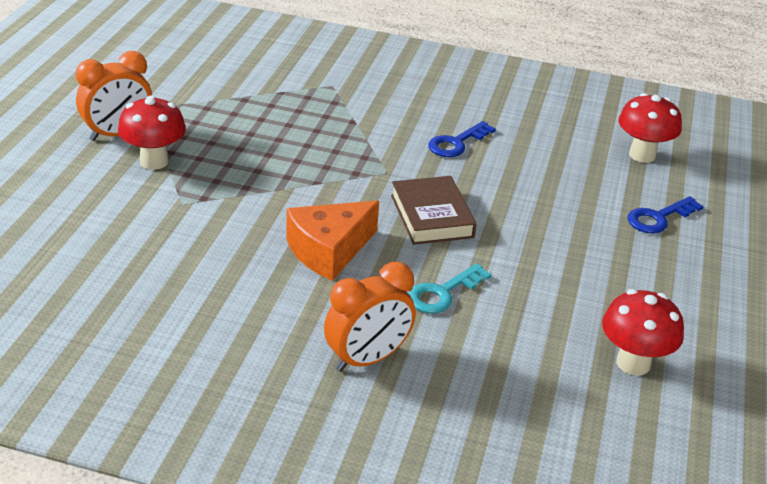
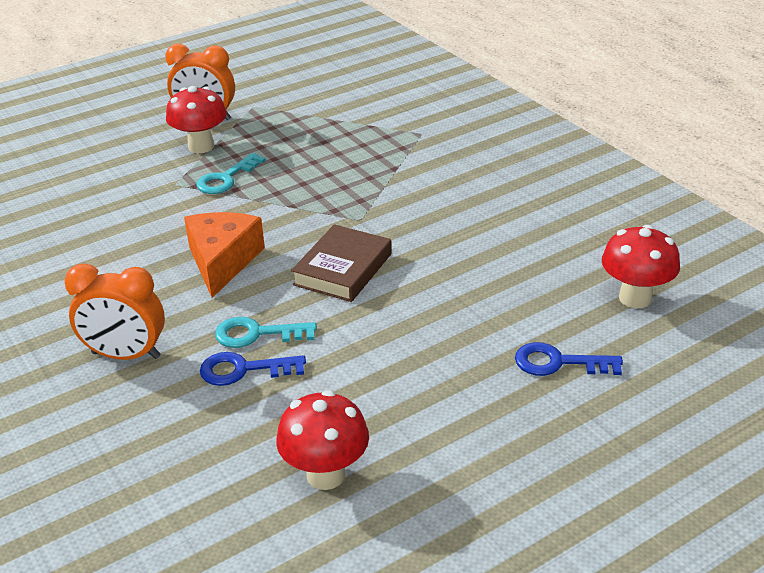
camera: 45 degrees right, 0 degrees up
orange cheese [286,201,379,281] -> orange cheese turned 90 degrees clockwise [184,212,265,298]
blue key [428,121,496,157] -> blue key moved to [200,352,306,386]
none -> turquoise key [196,153,266,194]

